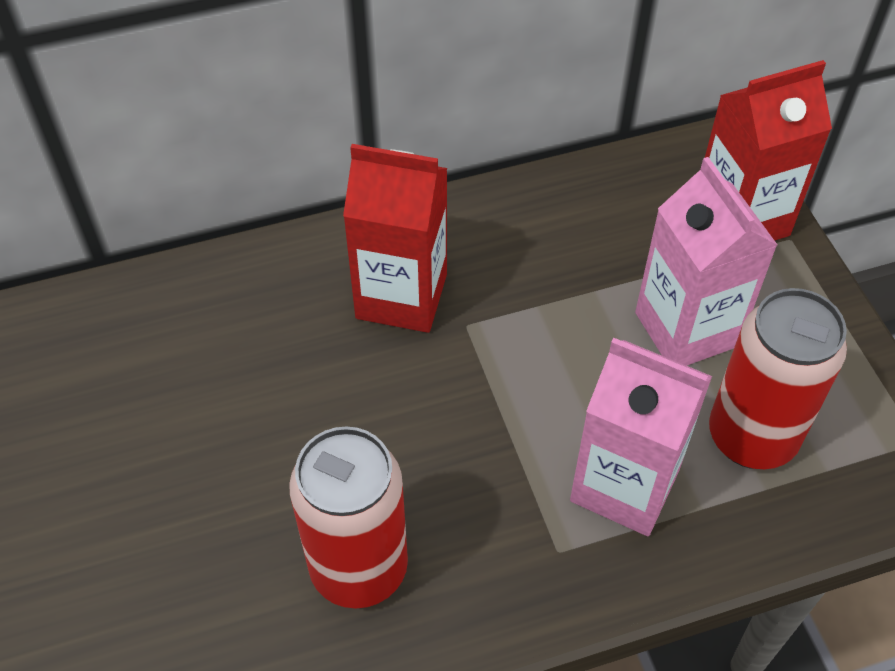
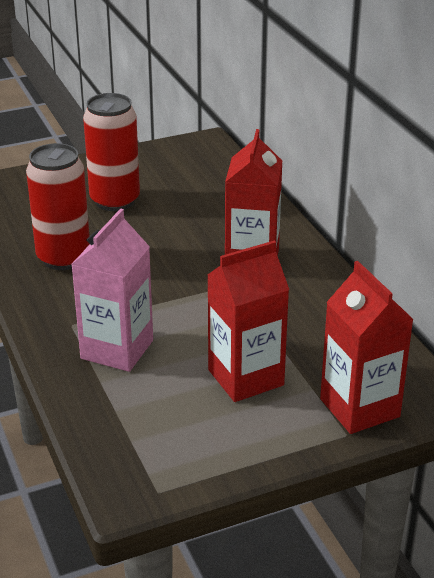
camera: 85 degrees right, 20 degrees down
pink carton [635,157,777,366] -> red carton [207,240,289,402]
red can [709,288,847,469] -> red can moved to [83,93,140,211]

